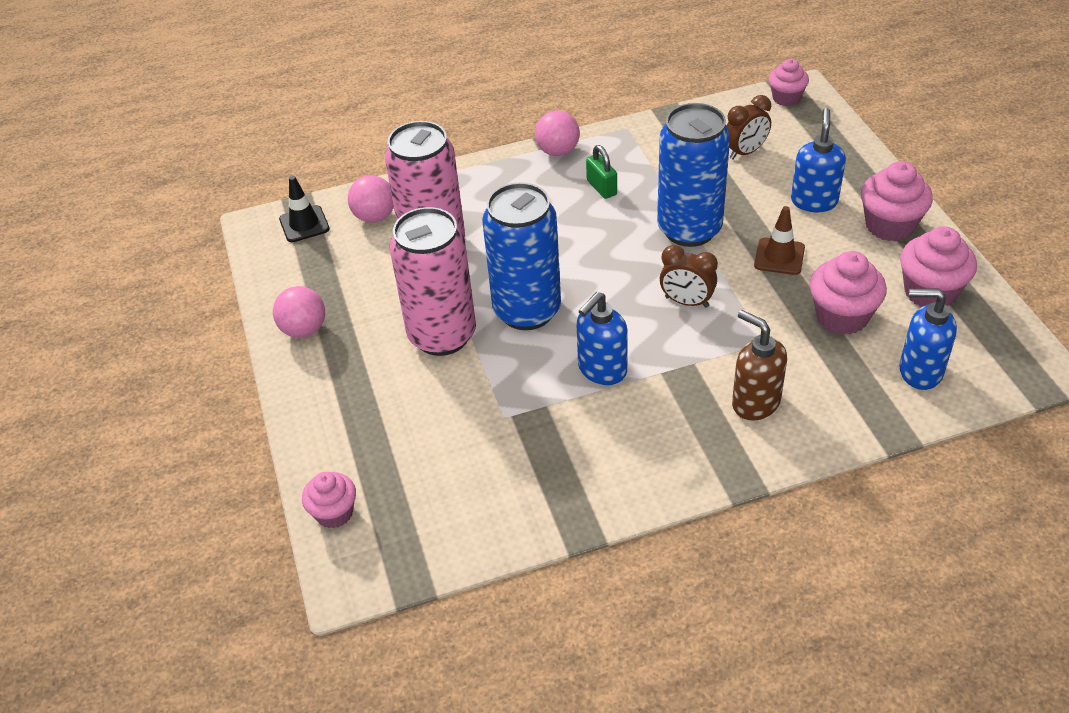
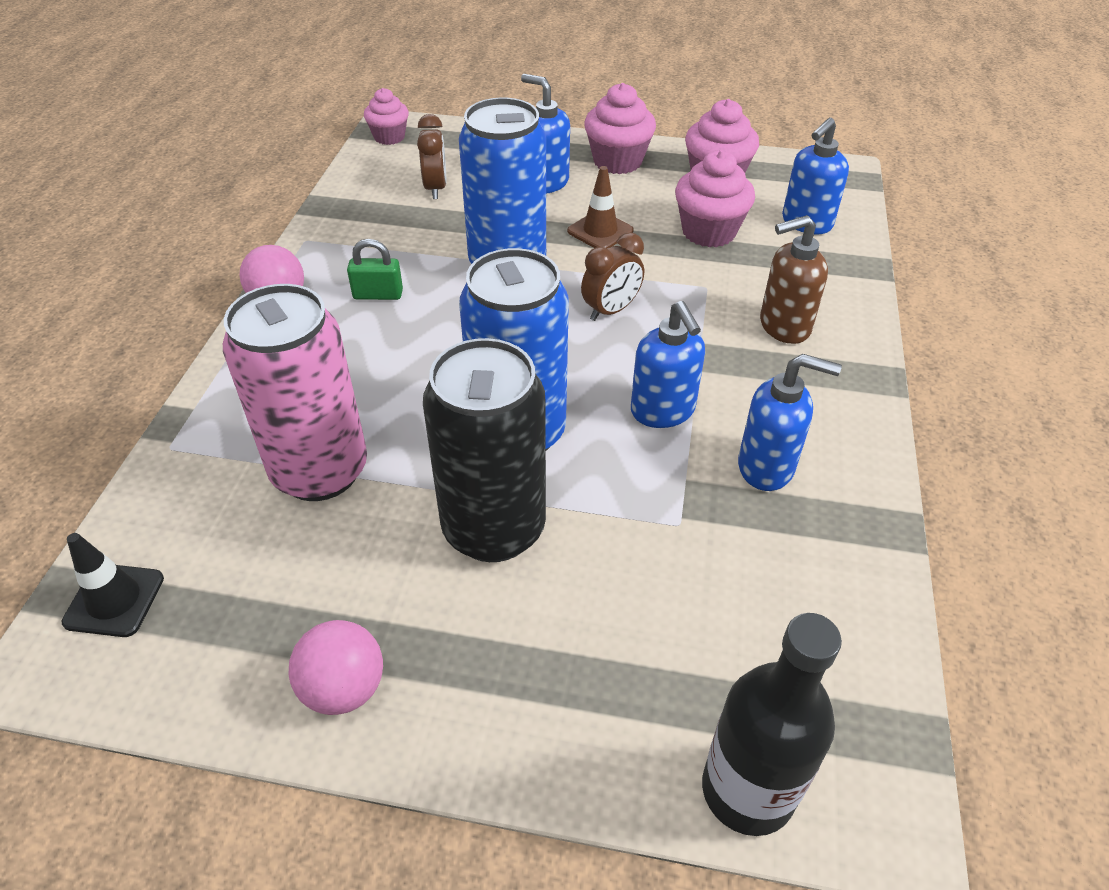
camera: 65 degrees left, 0 degrees up
pink cupcake [302,472,356,529] -> black bottle [702,613,842,836]
pink ball [348,175,394,223] -> none
pink can [390,207,476,356] -> black can [423,338,546,562]
none -> blue soap dispenser [738,354,842,491]

